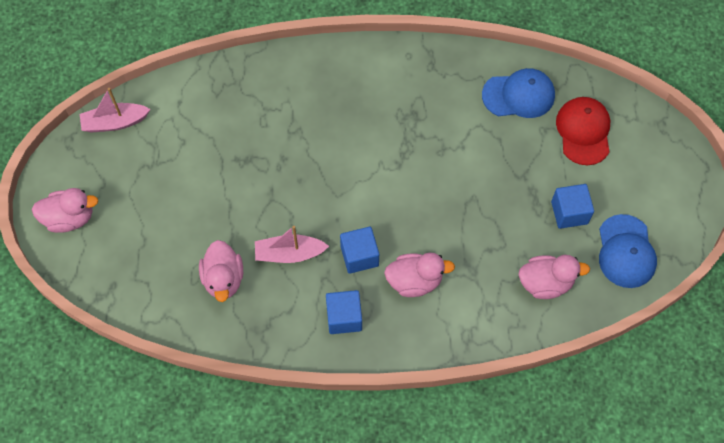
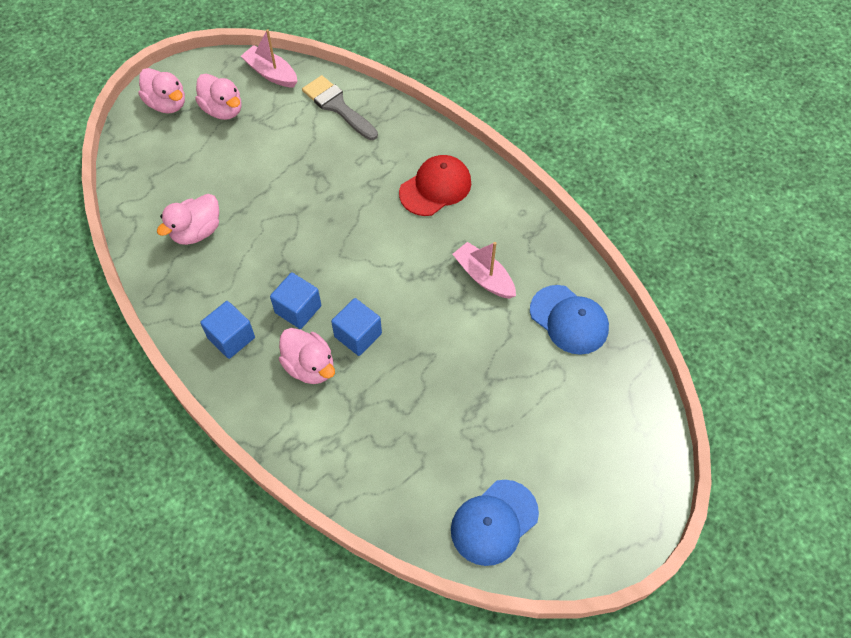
camera: 50 degrees right, 5 degrees down
pink boat [255,226,329,263] -> pink boat moved to [452,242,516,299]
pink duck [519,255,590,299] -> pink duck moved to [195,74,241,120]
blue cube [551,184,594,229] -> blue cube moved to [331,298,382,356]
red cap [556,97,610,165] -> red cap moved to [399,155,471,216]
none -> grey brush [302,75,378,140]

